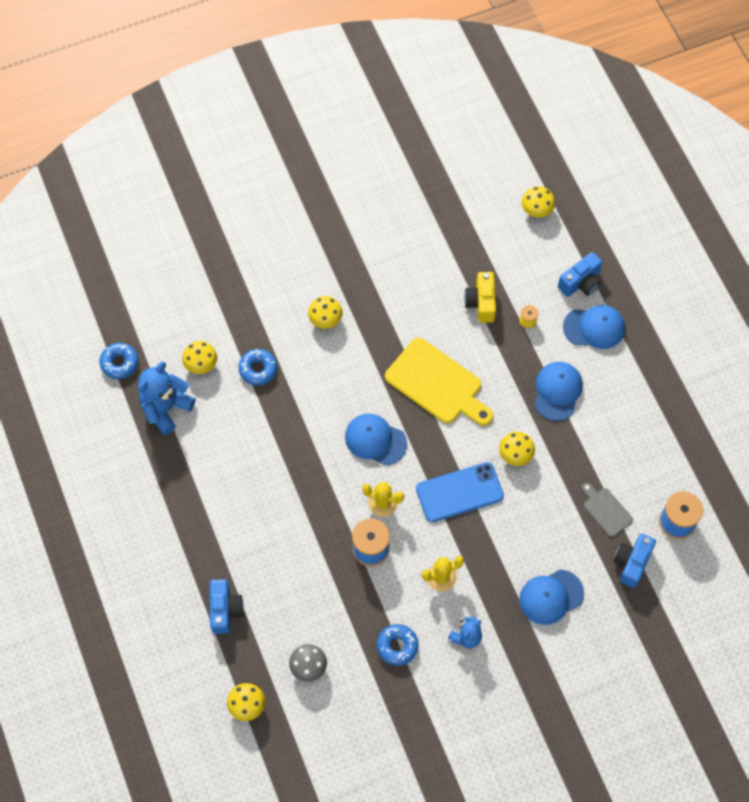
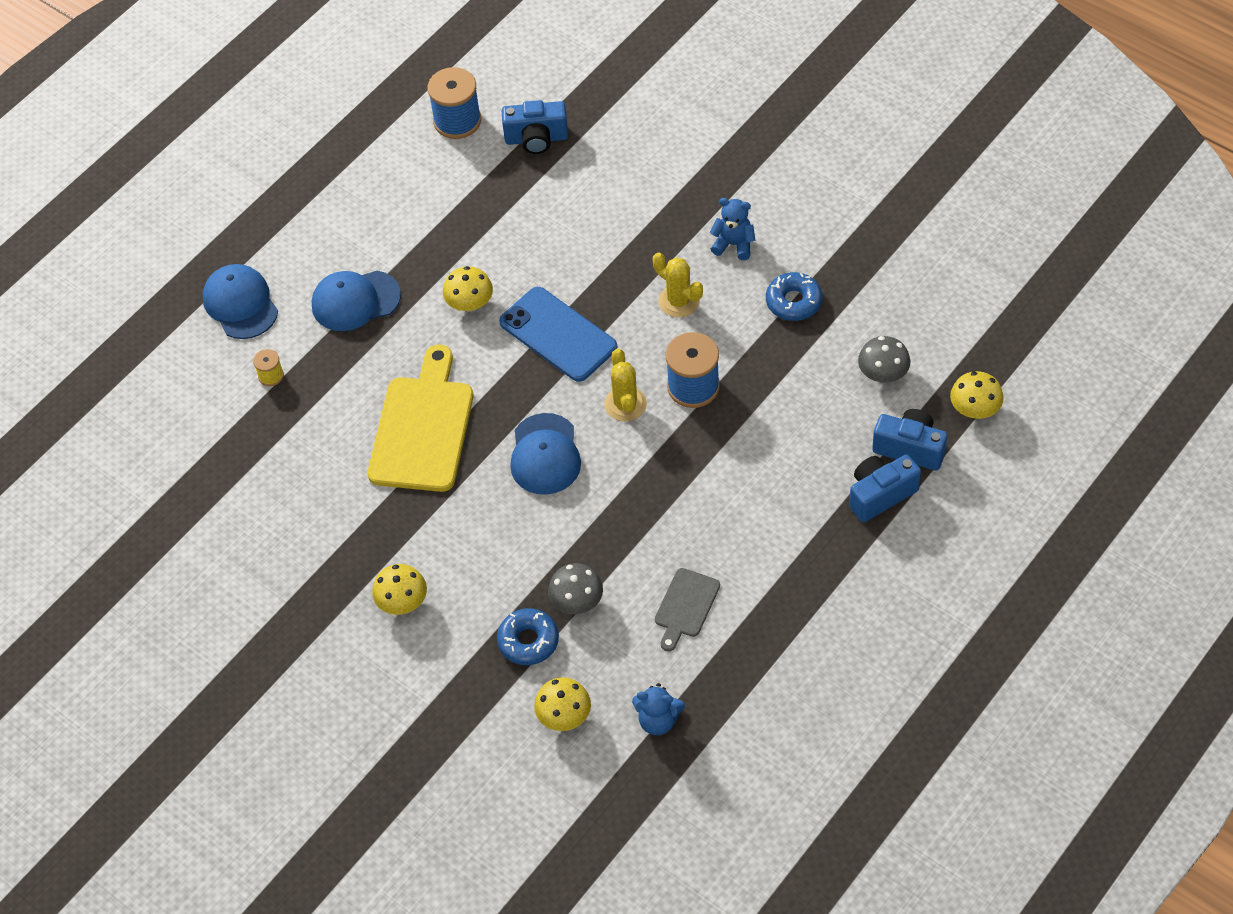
camera: 115 degrees left, 10 degrees down
blue donut [99,343,139,379] -> none
blue teddy bear [138,361,196,435] -> blue teddy bear [632,683,685,735], size x0.59
yellow camera [464,272,496,323] -> none
blue cap [519,569,584,625] -> none
yellow mushroom [522,186,555,218] -> none
blue camera [558,252,603,297] -> blue camera moved to [872,409,947,471]
grey cutting board [582,483,633,537] -> grey cutting board moved to [655,568,720,651]
none -> grey mushroom [548,563,603,614]

